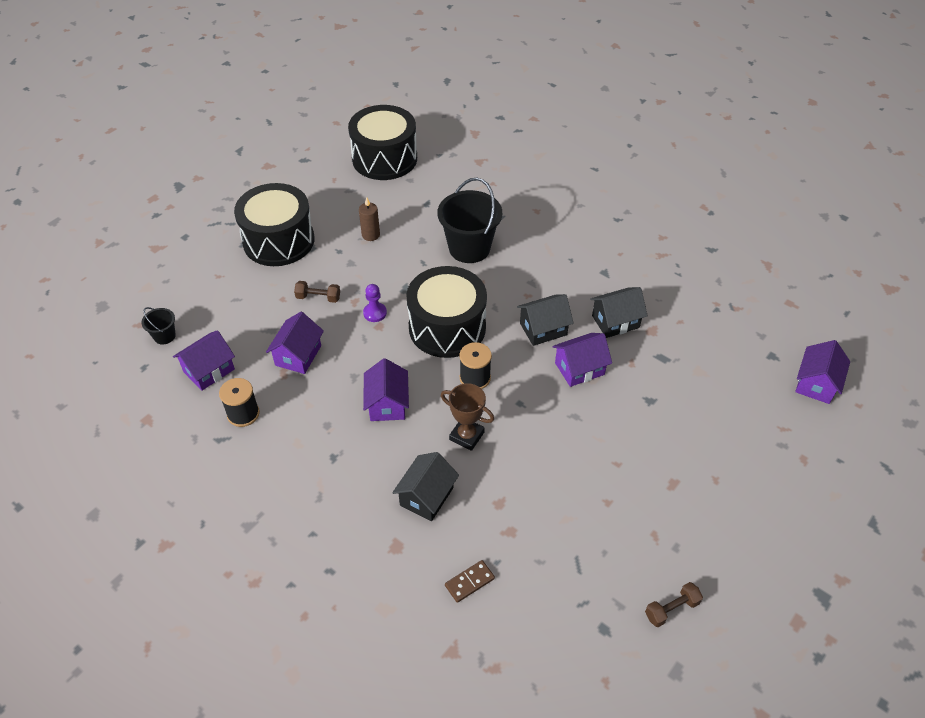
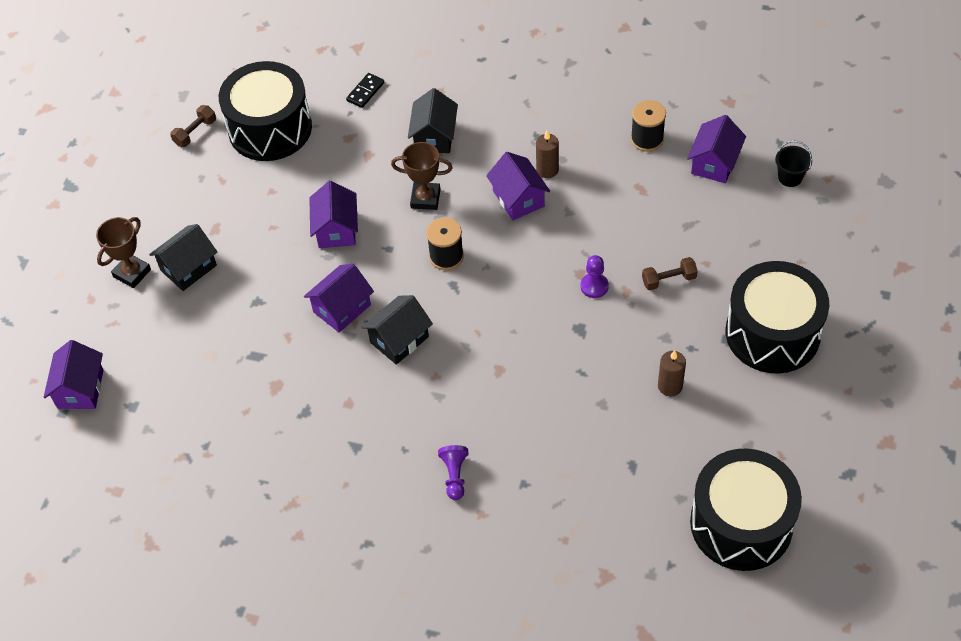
camera: 160 degrees right, 5 degrees up
purple house [266,312,324,374] -> purple house moved to [309,181,358,248]
black drum [406,266,487,358] -> black drum moved to [219,61,312,161]
black bucket [437,178,502,263] -> none
brown domino [445,560,495,603] -> black domino [346,73,384,108]
black house [590,287,648,338] -> black house moved to [149,224,217,291]
none -> brown trophy [96,217,151,288]
none -> purple pawn [438,445,468,500]
none -> brown candle [536,130,559,178]

